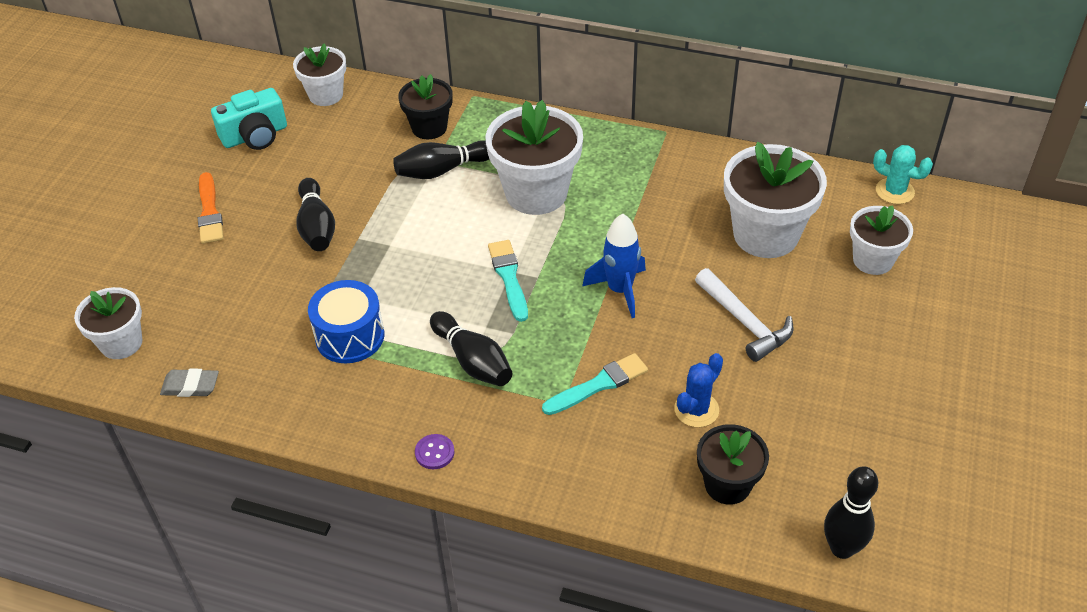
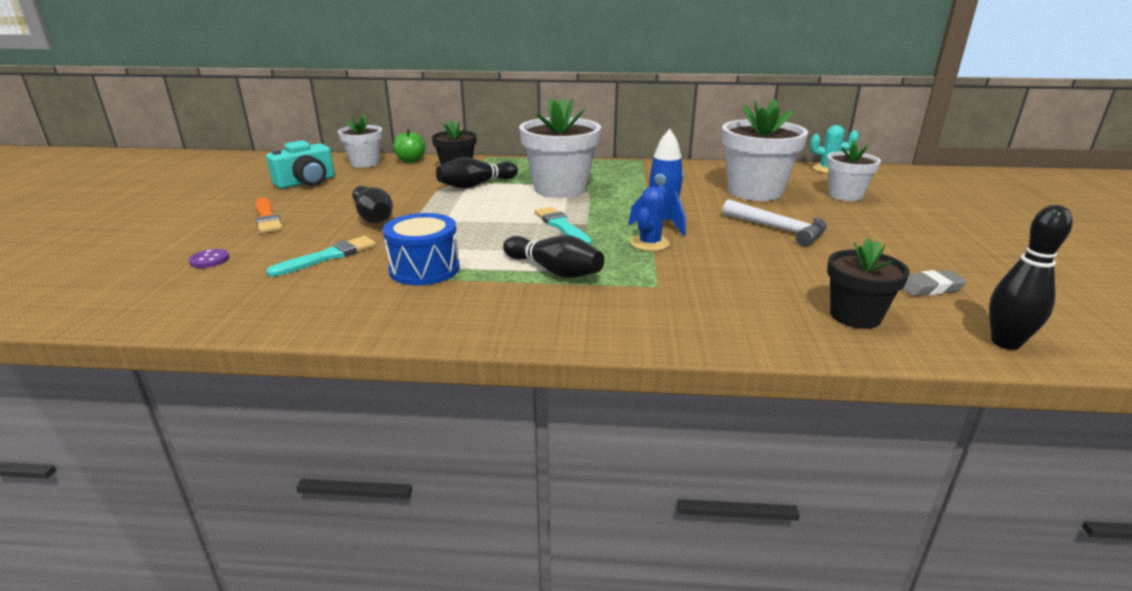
camera: 15 degrees left, 20 degrees down
white flower pot [74,287,142,359] -> none
grey eraser [160,368,219,397] -> grey eraser moved to [902,270,967,296]
purple button [415,434,454,469] -> purple button moved to [189,249,229,268]
turquoise brush [542,353,648,415] -> turquoise brush moved to [266,236,376,277]
blue cactus [674,353,723,427] -> blue cactus moved to [631,185,670,251]
none -> green apple [393,129,426,163]

